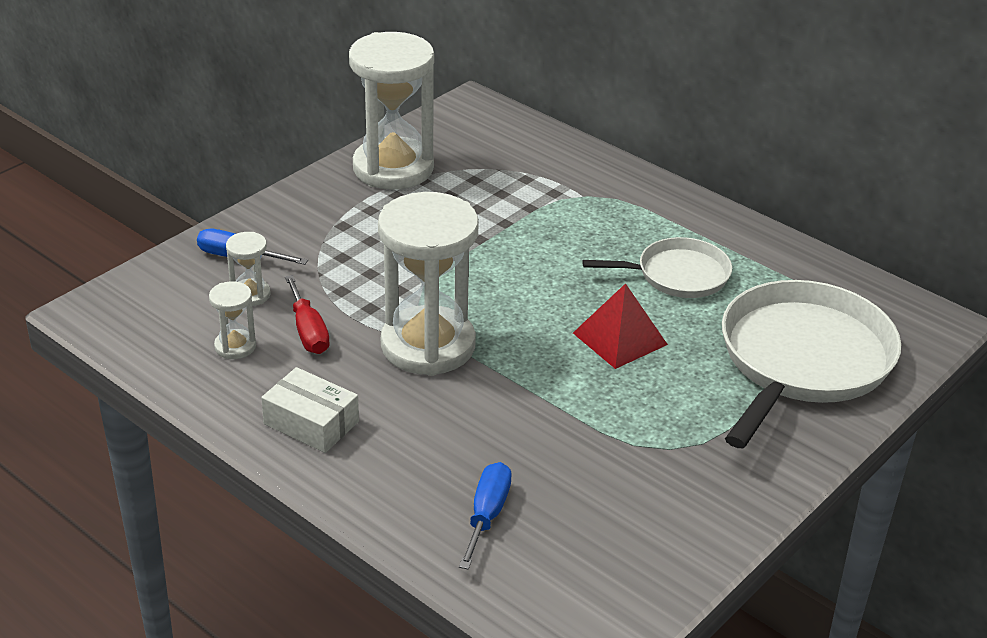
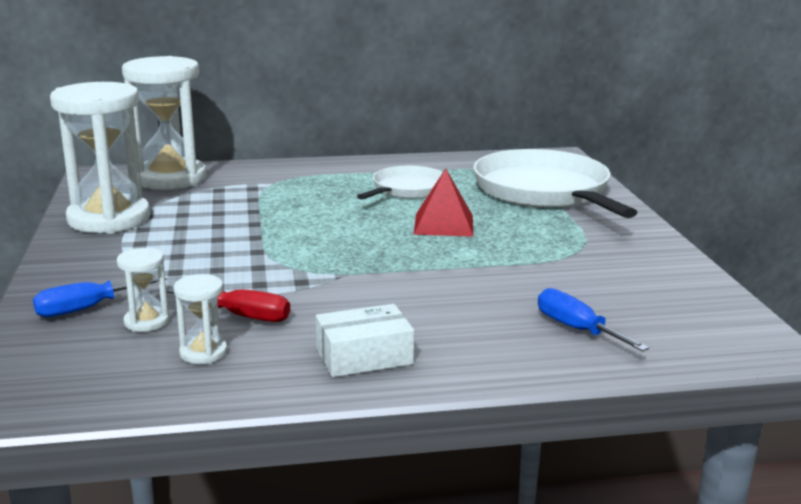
camera: 50 degrees left, 15 degrees down
white hourglass [378,192,479,376] -> white hourglass moved to [122,56,207,190]

